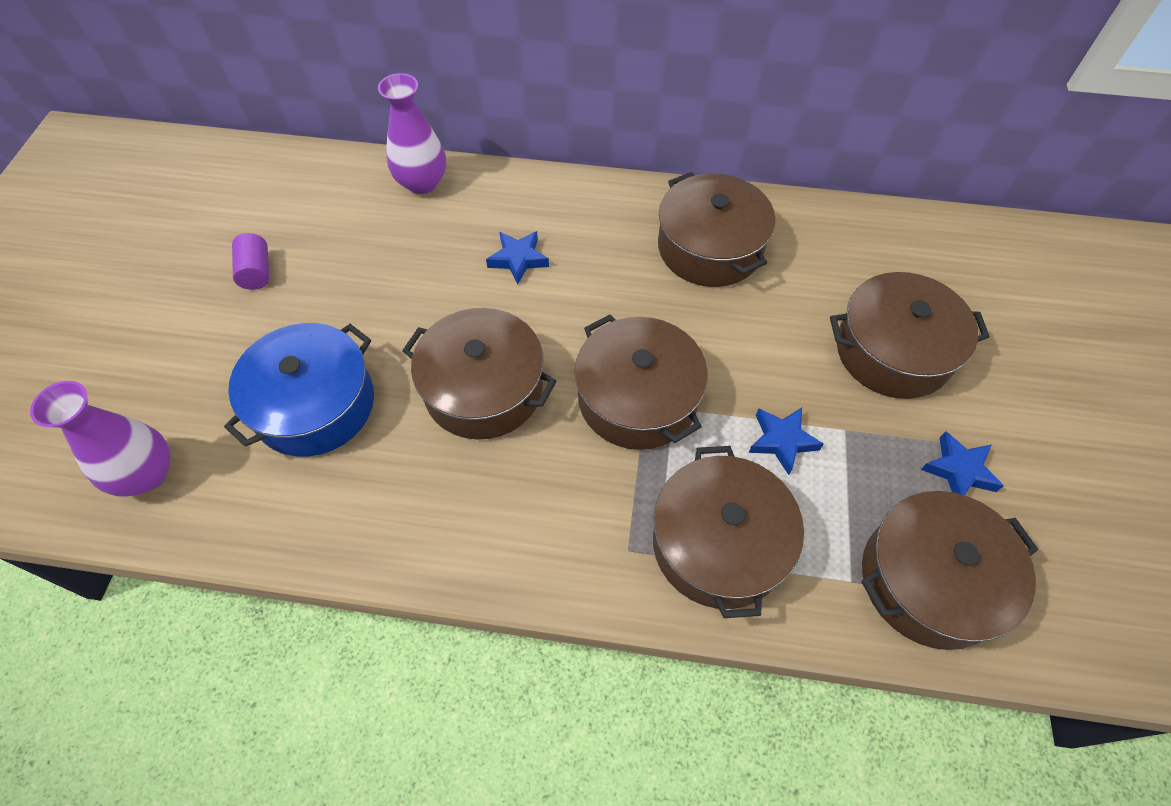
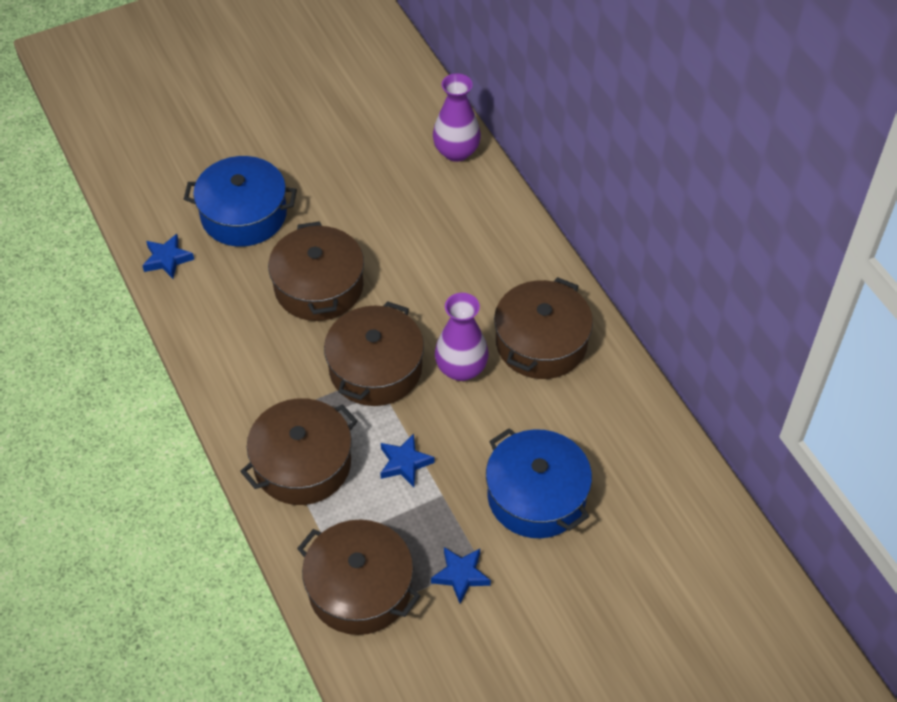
camera: 55 degrees right, 5 degrees down
purple vase [30,381,170,497] -> purple vase moved to [435,293,489,381]
purple cylinder [232,233,269,290] -> none
blue star [486,231,549,285] -> blue star moved to [142,234,194,279]
brown pot [830,272,990,399] -> blue pot [486,428,592,538]

